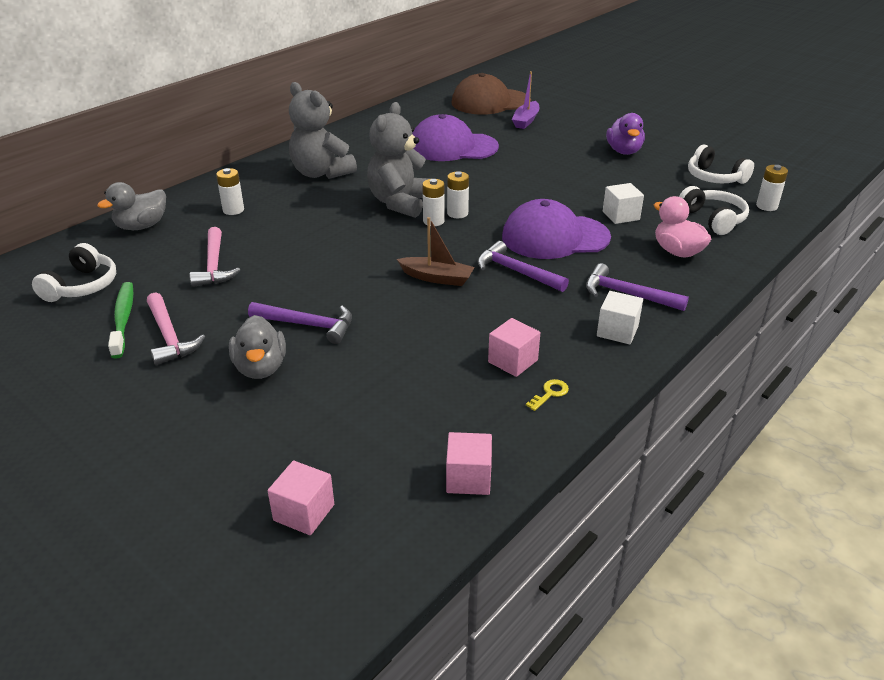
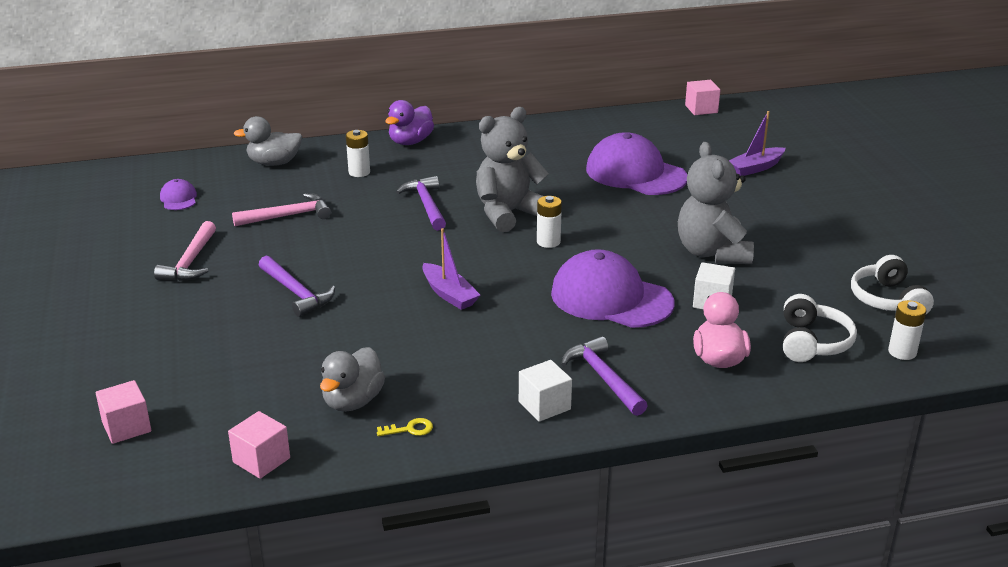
camera: 35 degrees right, 5 degrees down
white headphones [32,243,116,302] -> purple cap [160,179,197,210]
green toothbrush [108,282,133,359] -> none
pink hammer [190,227,240,287] -> pink hammer turned 135 degrees counterclockwise [232,193,331,226]
grey duck [229,315,286,379] -> grey duck moved to [320,347,385,412]
grey teddy bear [289,82,357,179] -> grey teddy bear moved to [678,142,754,264]
brown boat [397,217,474,286] -> purple boat [422,228,480,310]
white battery [423,179,445,226] -> none
brown cap [452,73,531,115] -> none
purple hammer [478,241,569,292] -> purple hammer moved to [396,176,446,231]
pink cube [488,318,540,377] -> pink cube moved to [685,80,720,115]
purple duck [606,113,645,155] -> purple duck moved to [385,100,434,145]

